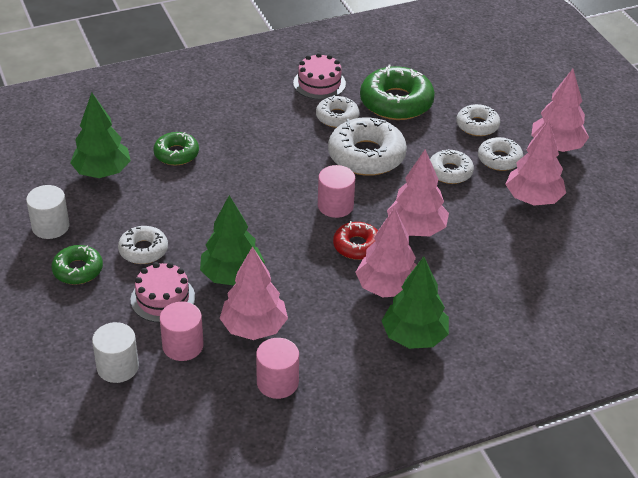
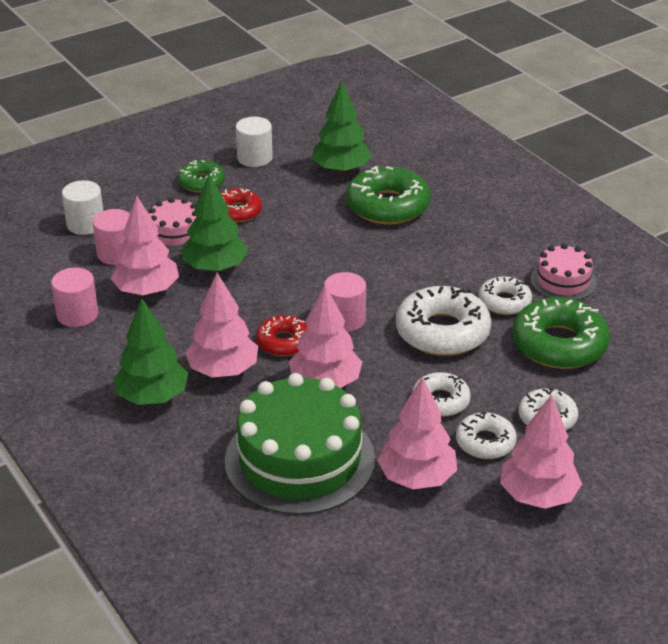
camera: 80 degrees right, 5 degrees down
white donut [118,226,168,264] -> red donut [221,189,262,222]
green donut [153,132,199,166] -> green donut [346,166,431,225], size x1.73
none -> green cake [225,373,375,515]

